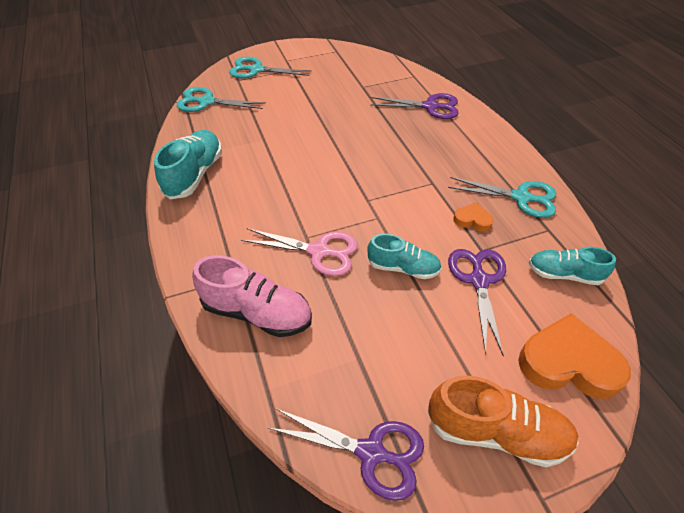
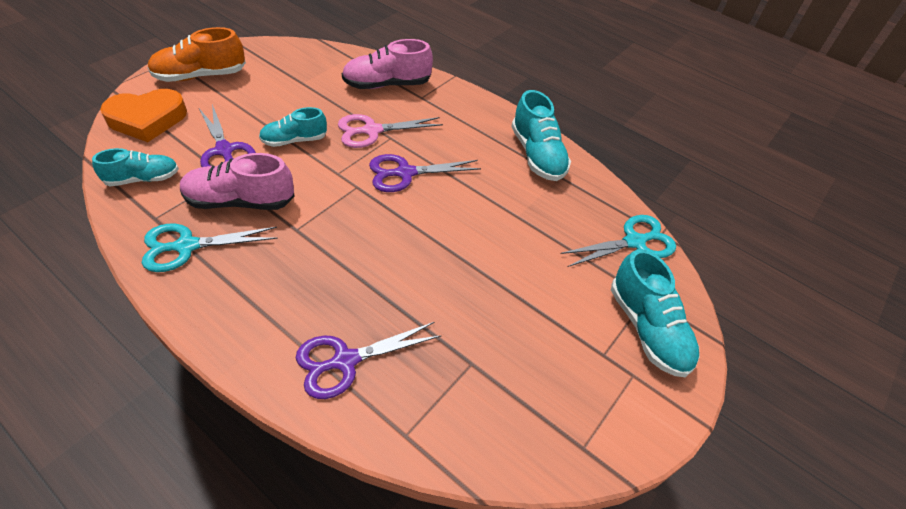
camera: 145 degrees right, 0 degrees up
turquoise scissors [229,57,311,79] -> turquoise shoe [611,249,699,377]
purple scissors [268,408,424,501] -> purple scissors moved to [369,154,481,192]
orange heart [453,202,494,232] -> pink shoe [180,153,295,210]

